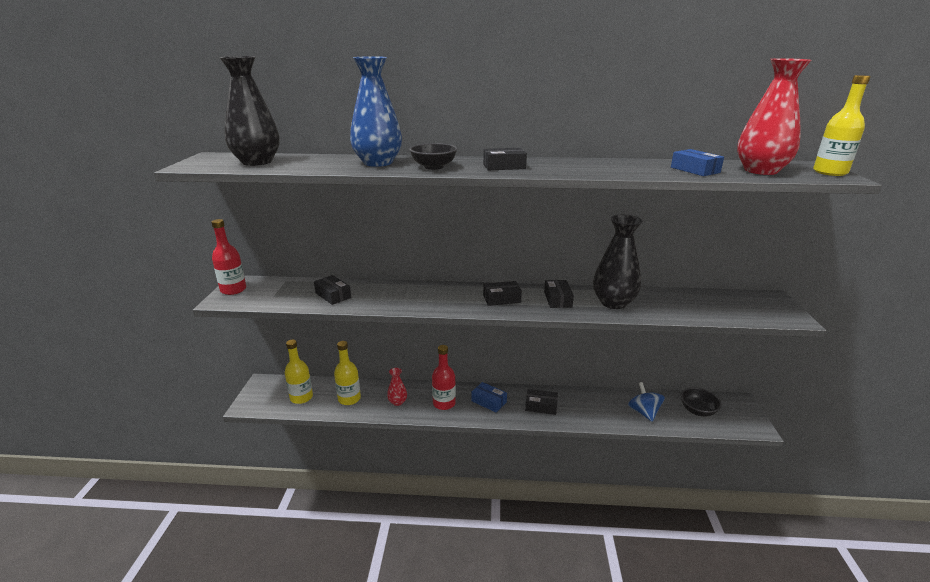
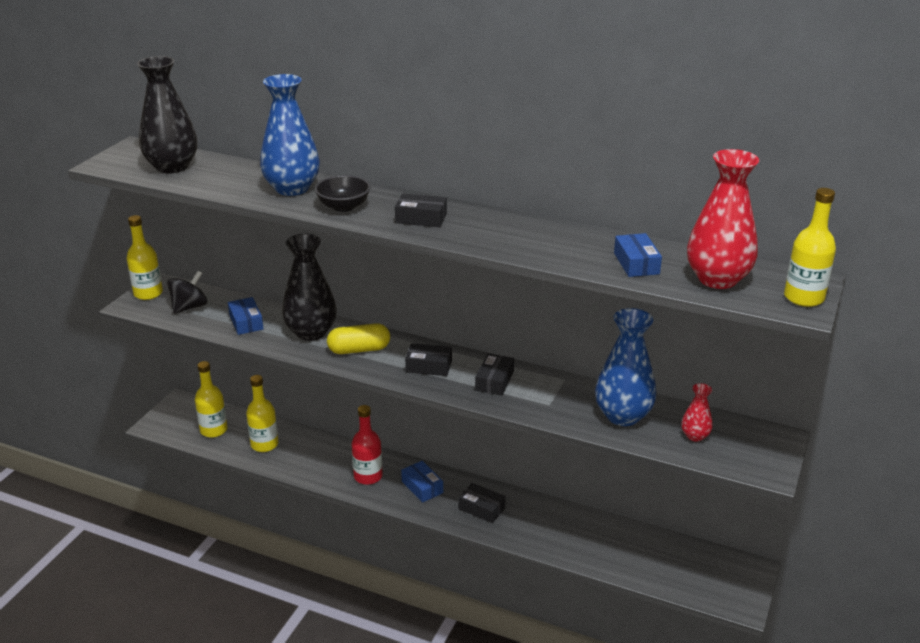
camera: 20 degrees right, 5 degrees up
red bottle [211,219,246,295] -> yellow bottle [126,215,163,300]
black box [314,275,351,305] -> blue box [228,297,263,335]
red vase [387,368,407,406] -> red vase moved to [681,383,713,442]
black vase [593,215,642,309] -> black vase moved to [282,234,337,341]
blue spinning top [628,382,665,422] -> none
black bowl [681,388,722,416] -> none
none -> black spinning top [167,271,208,314]
none -> yellow capsule [327,323,390,354]
none -> blue vase [595,308,657,426]

